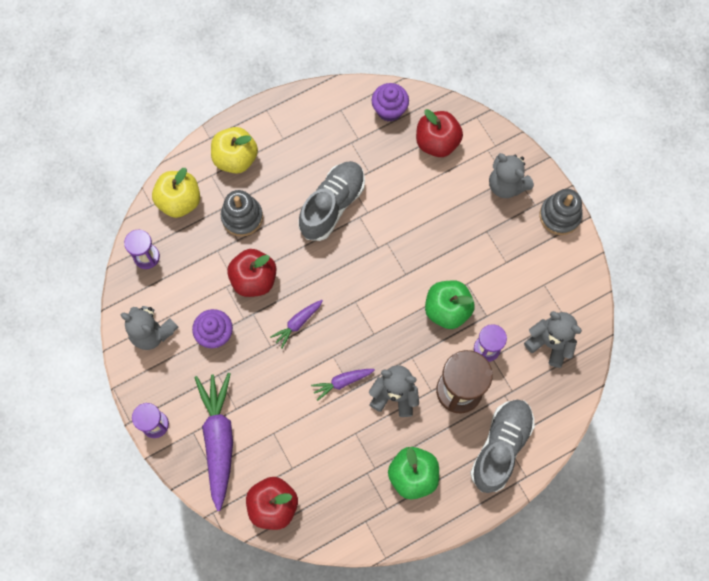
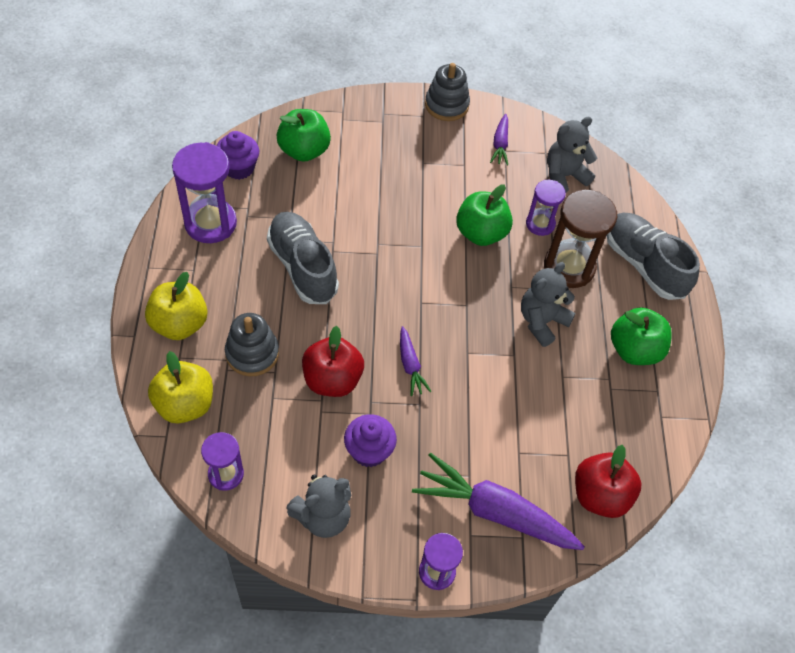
camera: 65 degrees left, 15 degrees down
purple carrot [311,369,375,401] -> purple carrot moved to [490,114,508,165]
red apple [416,109,463,157] -> green apple [277,109,331,162]
grey teddy bear [489,153,534,198] -> none
none -> purple hourglass [172,142,237,243]

